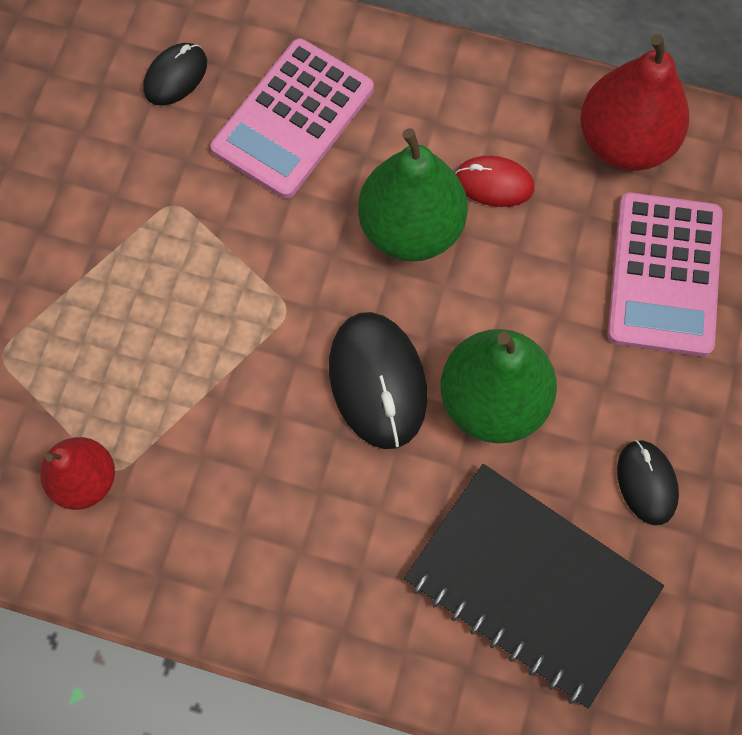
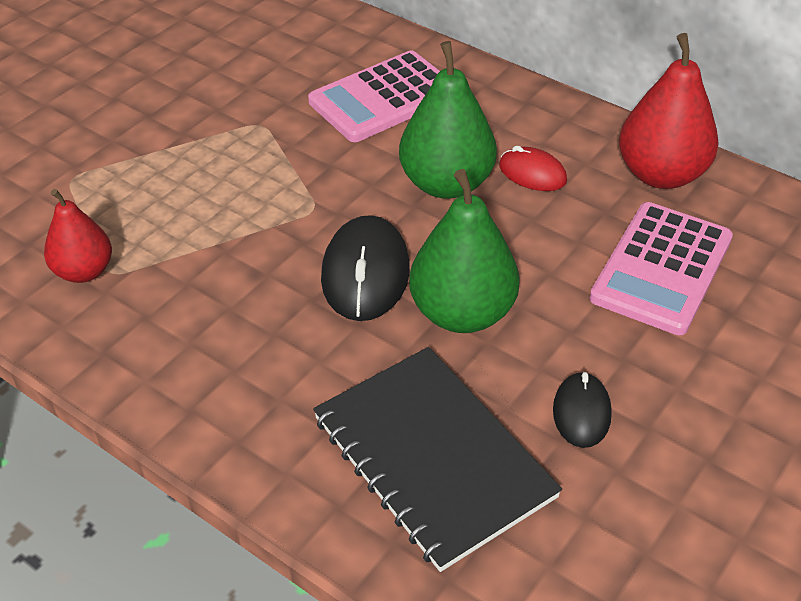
camera: 20 degrees right, 25 degrees down
black mouse [143,43,207,106] -> none

